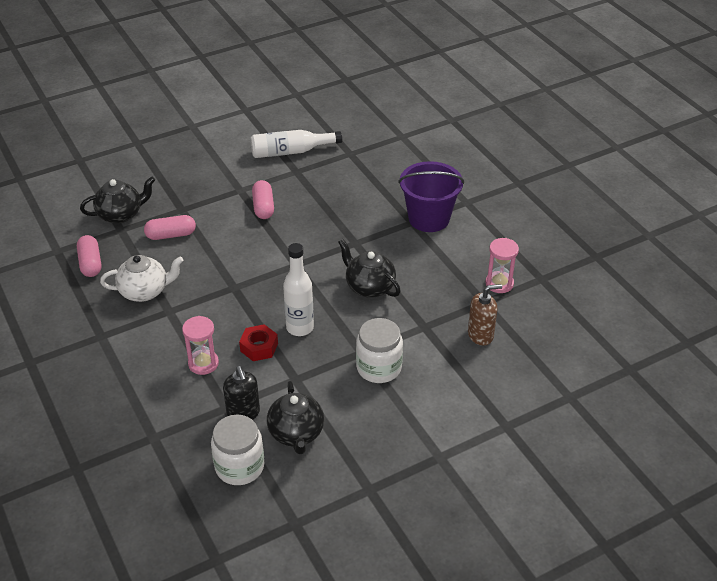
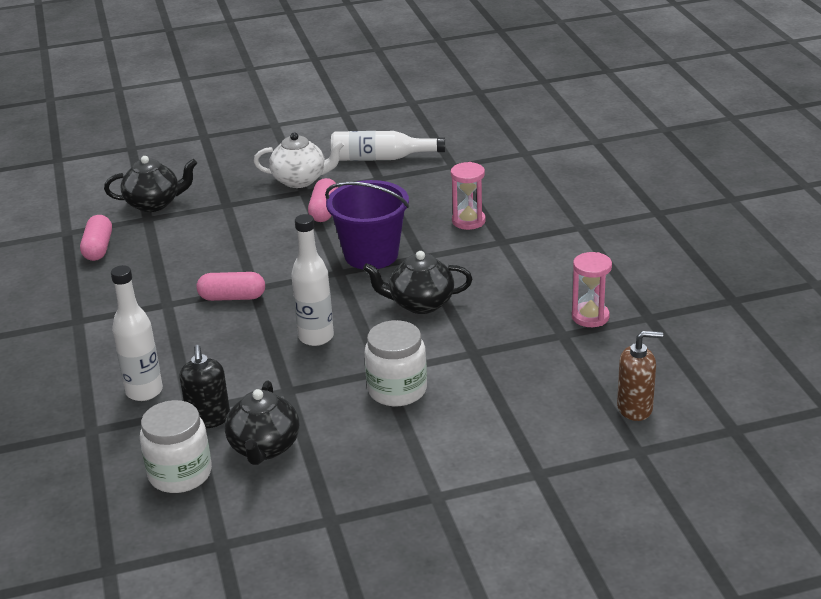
camera: 15 degrees right, 10 degrees down
white teapot [100,255,184,302] -> white teapot moved to [253,132,345,188]
pink capsule [144,215,196,240] -> pink capsule moved to [197,272,265,301]
pink hourglass [182,316,219,375] -> pink hourglass moved to [451,162,485,230]
red nut [239,324,278,361] -> none
black teapot [338,239,401,298] -> black teapot turned 60 degrees counterclockwise [363,251,472,314]
purple bucket [398,161,464,232] -> purple bucket moved to [325,180,409,269]
brown soap dispenser [468,284,502,346] -> brown soap dispenser moved to [617,331,663,421]
none -> white bottle [111,265,163,401]

